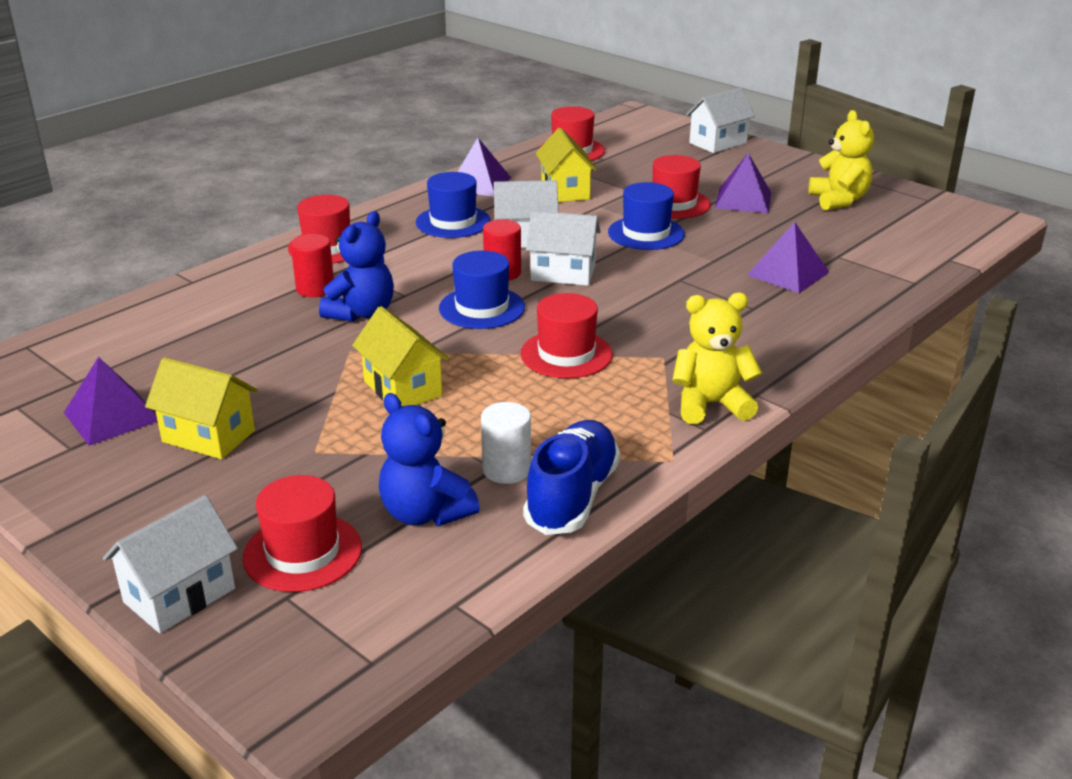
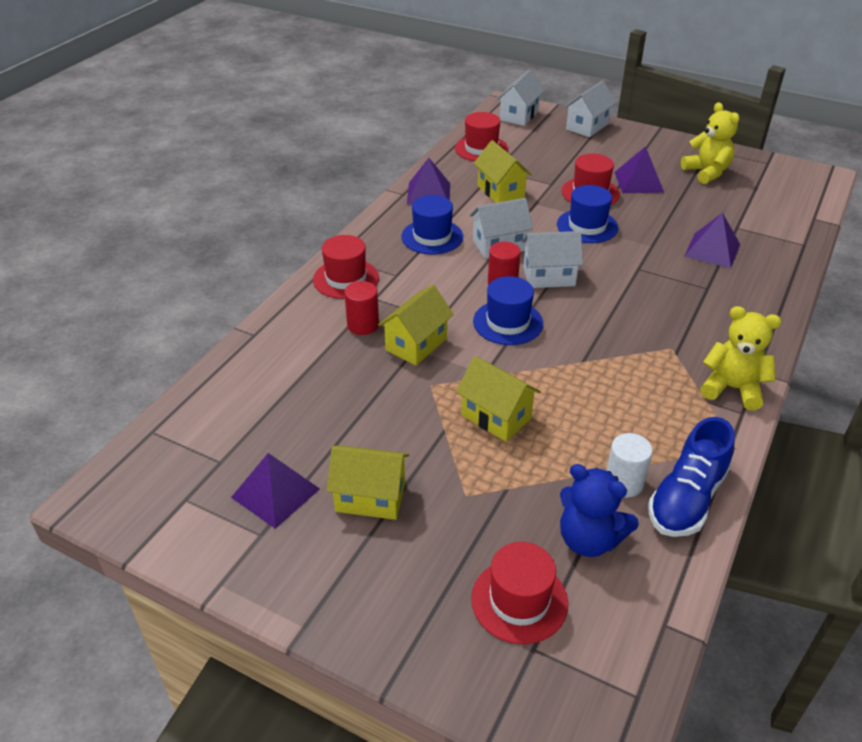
camera: 15 degrees left, 10 degrees up
white house [103,495,238,633] -> white house moved to [496,70,545,126]
blue teddy bear [319,211,394,322] -> yellow house [378,284,454,365]
red hat [520,293,613,378] -> none
blue shoe [523,420,620,535] -> blue shoe turned 150 degrees counterclockwise [648,417,735,537]
yellow teddy bear [672,292,762,424] -> yellow teddy bear turned 45 degrees clockwise [700,306,781,411]

